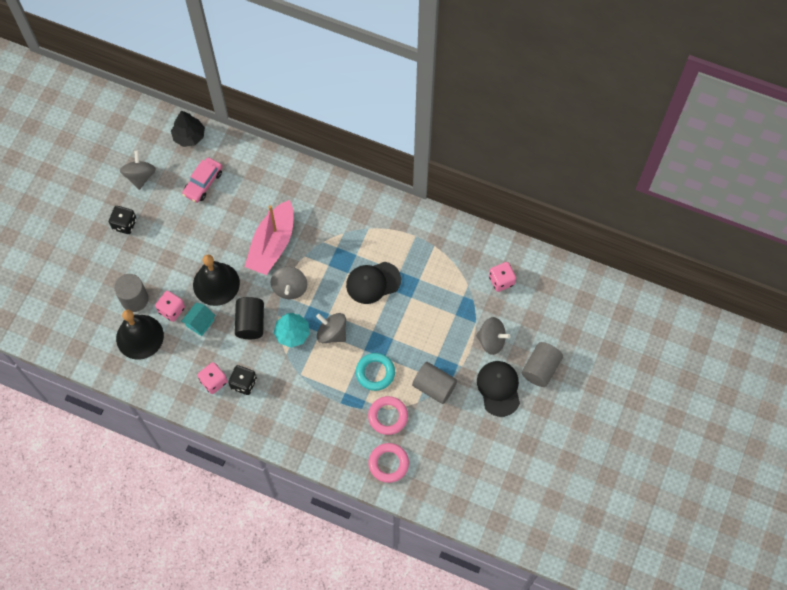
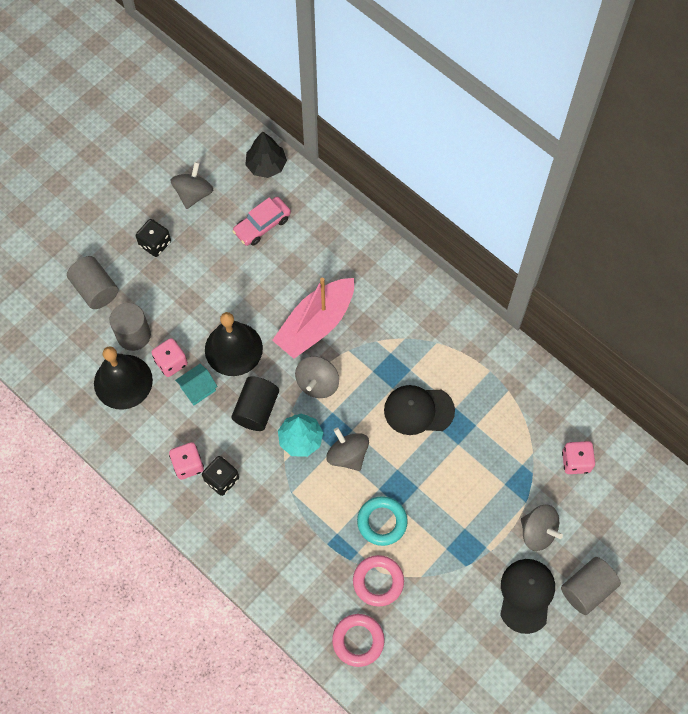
camera: 20 degrees right, 0 degrees up
grey cylinder [412,362,457,404] -> grey cylinder moved to [67,256,118,309]

